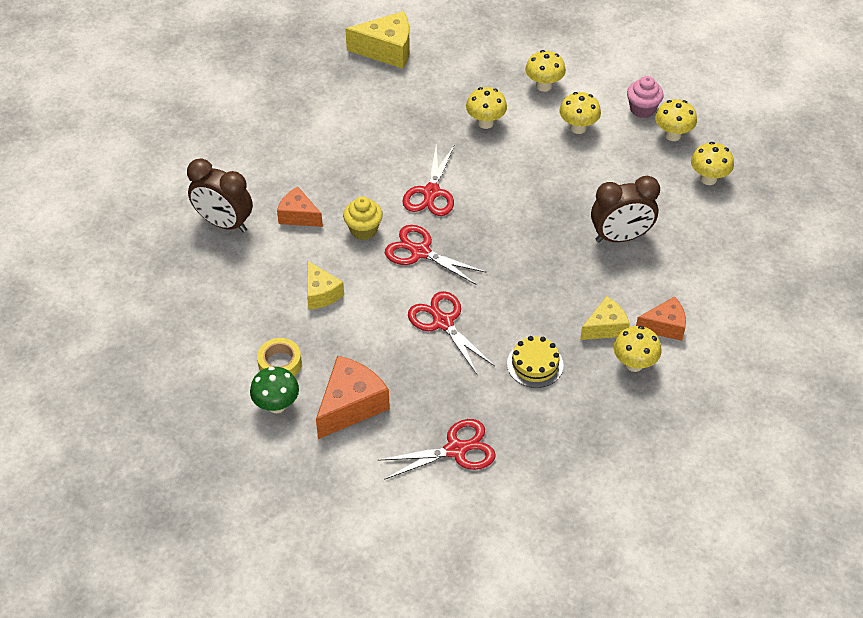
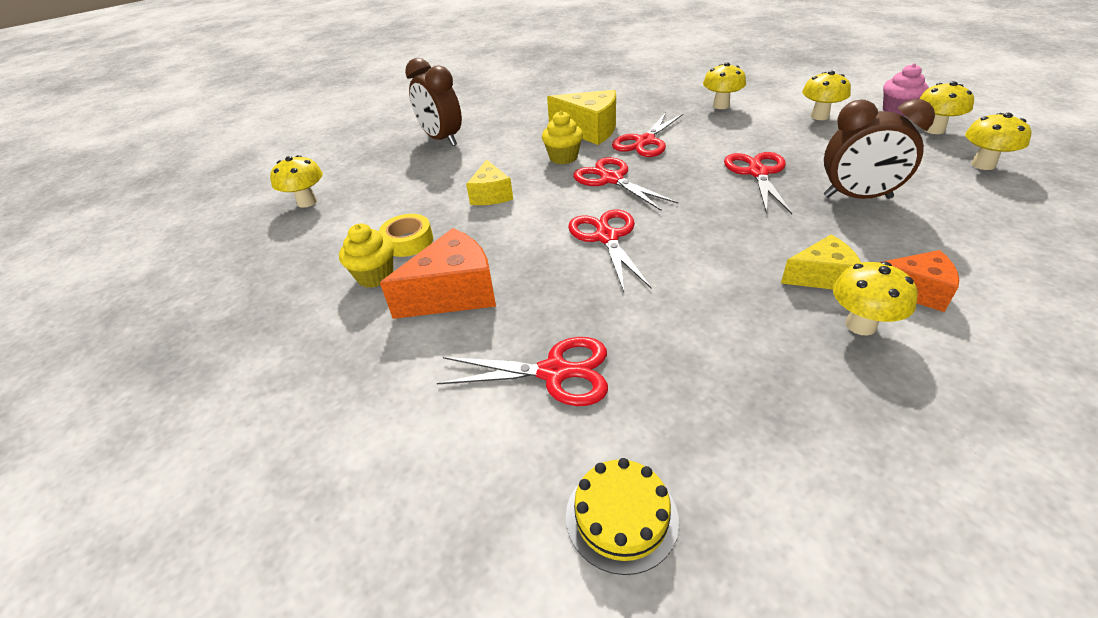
camera: 25 degrees right, 10 degrees down
green mushroom [250,367,299,413] -> yellow cupcake [339,224,394,288]
orange cheese [277,187,323,227] -> none
yellow cheese [345,11,410,69] -> yellow cheese moved to [547,90,616,145]
yellow cake [507,336,564,388] -> yellow cake moved to [566,458,679,575]
yellow mushroom [525,50,566,92] -> yellow mushroom moved to [270,155,323,208]
none -> red scissors [724,152,792,214]

